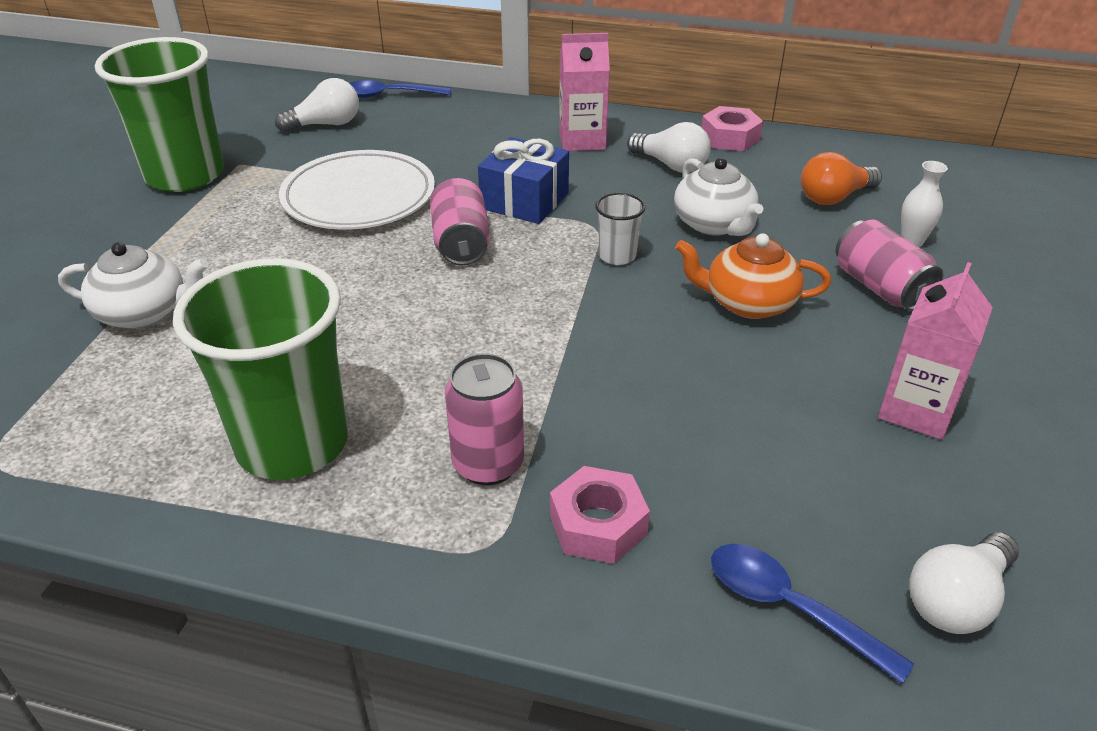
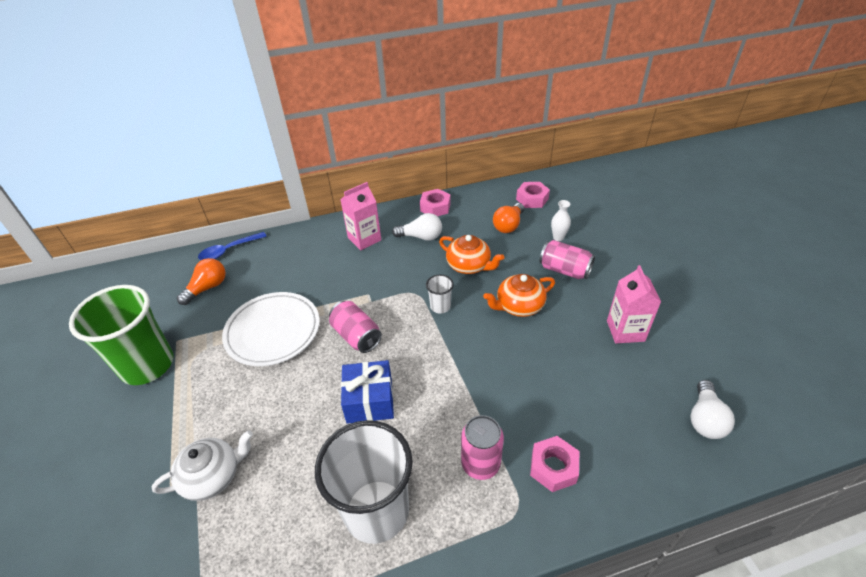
camera: 30 degrees left, 5 degrees up
green cup [173,258,348,480] -> white cup [315,420,413,544]
white light bulb [275,78,359,132] -> orange light bulb [177,258,226,305]
blue gift [478,137,569,224] -> blue gift moved to [341,360,394,424]
white teapot [674,157,763,236] -> orange teapot [439,235,504,274]
blue spoon [711,544,914,684] -> none
none -> pink nut [516,182,550,208]

